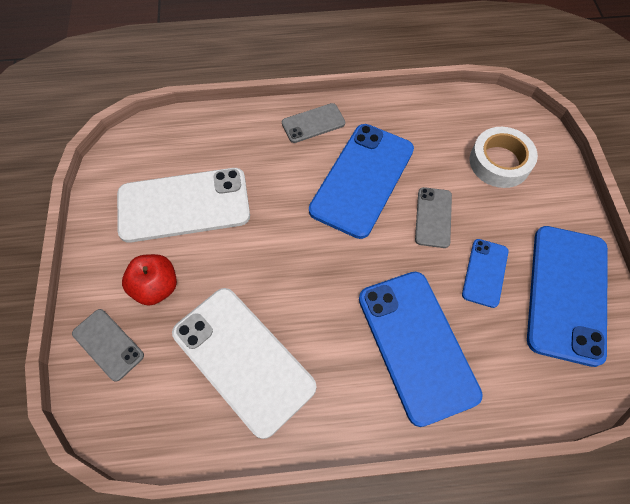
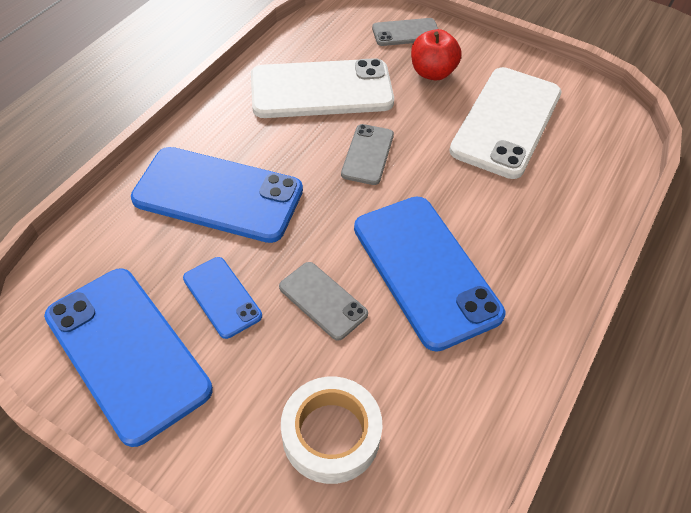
camera: 125 degrees right, 10 degrees down
grey phone [282,103,345,143] -> grey phone moved to [341,124,394,185]

